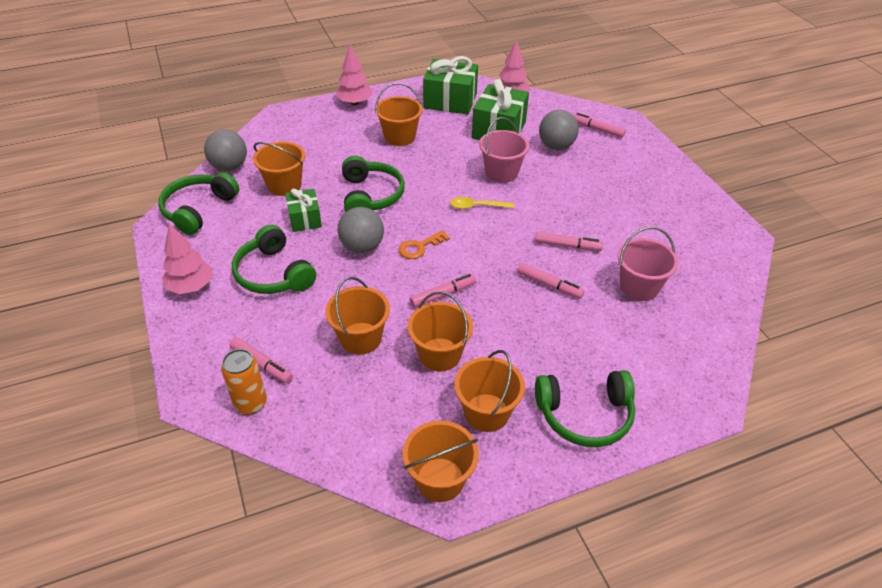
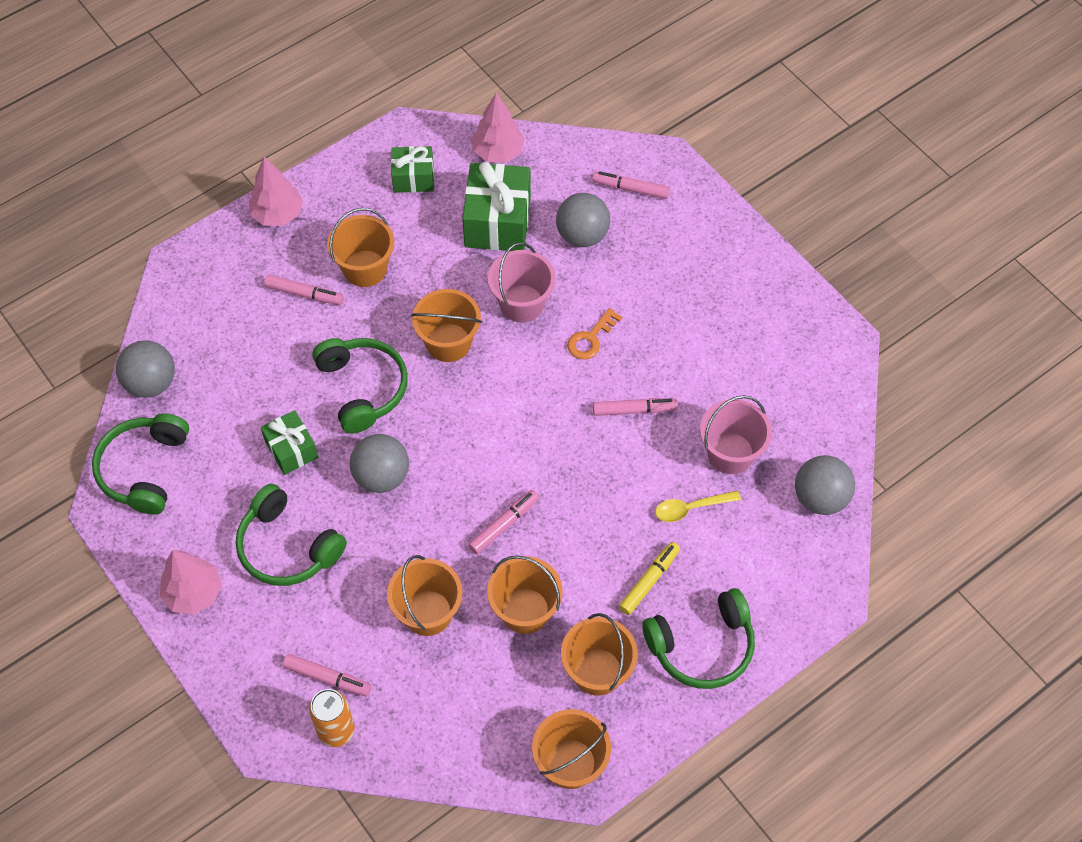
camera: 15 degrees left, 15 degrees up
orange bucket [253,142,305,196] -> orange bucket moved to [411,289,482,362]
orange key [399,230,450,259] -> orange key moved to [567,308,622,359]
green gift [423,56,478,114] -> green gift [391,146,434,193], size x0.59
yellow spoon [450,197,514,209] -> yellow spoon moved to [655,490,741,522]
pink marker [517,263,584,299] -> pink marker moved to [264,275,343,305]
none -> yellow marker [619,542,680,615]
none -> grey ball [795,455,855,515]

